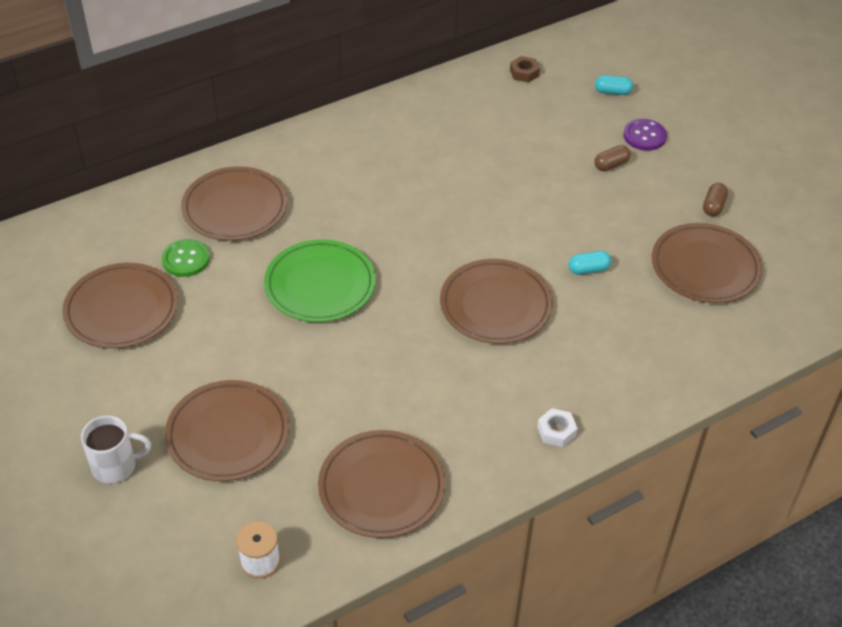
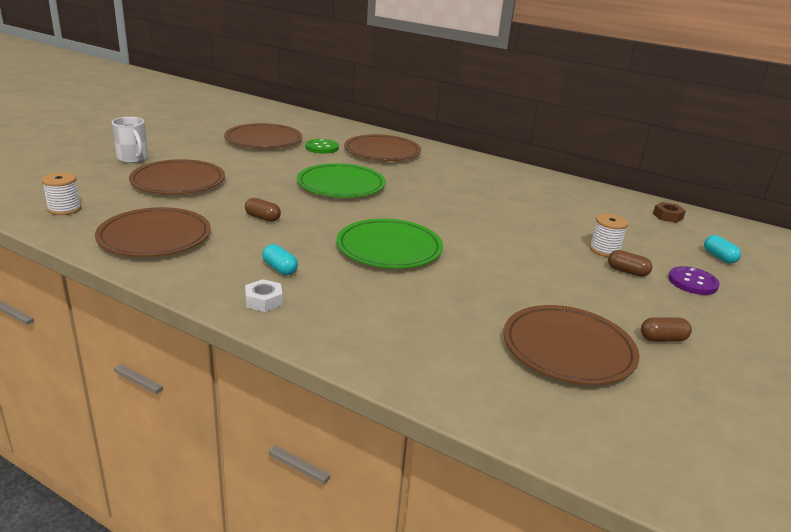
camera: 60 degrees right, 20 degrees down
brown plate [440,259,553,344] -> green plate [336,219,443,269]
turquoise capsule [569,251,611,275] -> turquoise capsule moved to [262,244,298,275]
none -> brown capsule [245,198,281,222]
none -> white spool [590,214,628,257]

